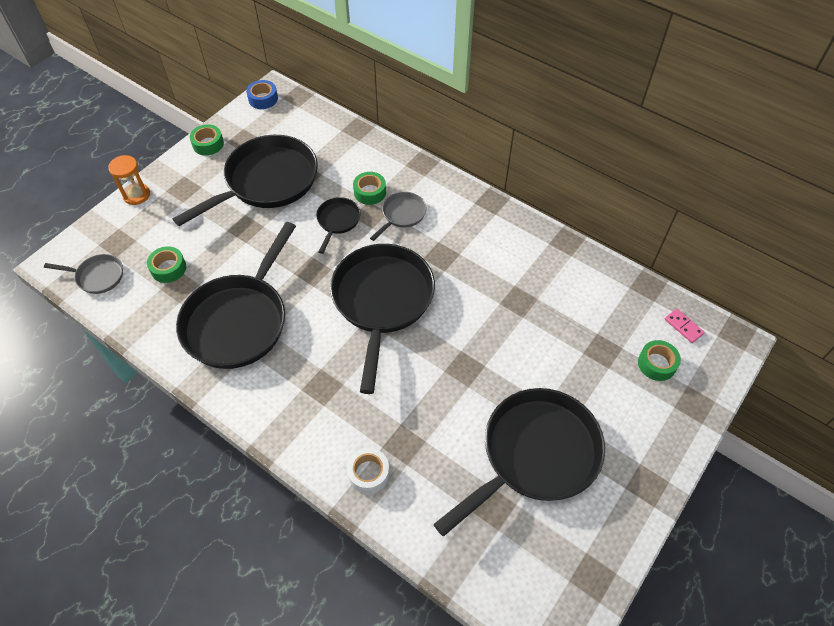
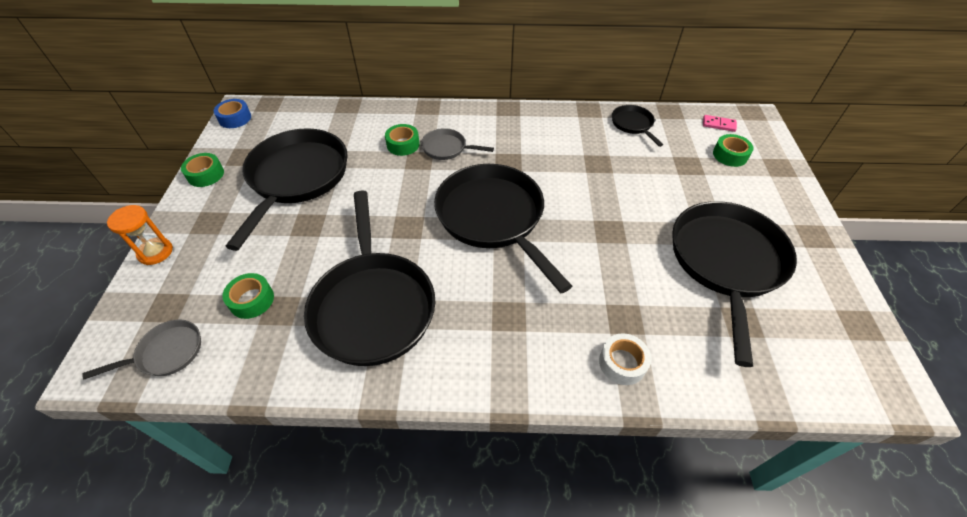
camera: 35 degrees left, 5 degrees down
black pan [316,197,361,254] -> black pan moved to [612,105,663,147]
grey pan [370,192,427,241] -> grey pan turned 75 degrees counterclockwise [421,128,494,160]

